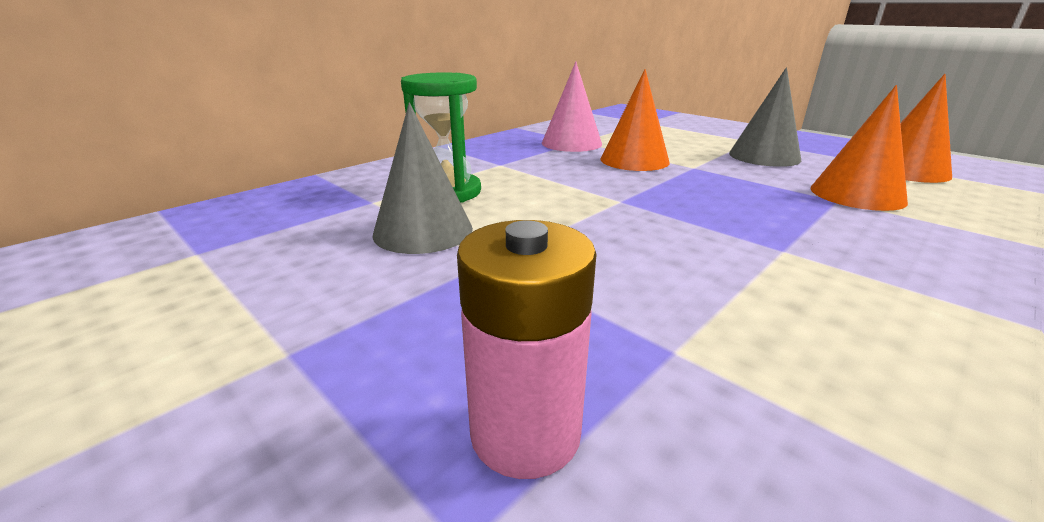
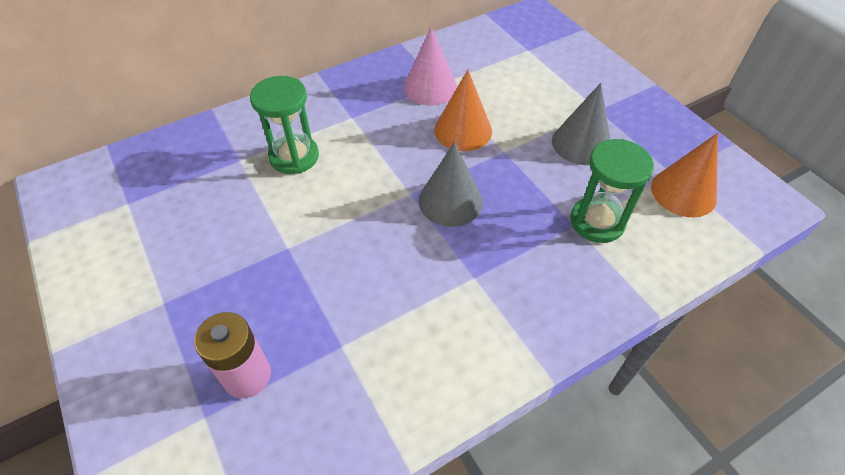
camera: 15 degrees right, 25 degrees up
grey cone [373,103,473,254] -> grey cone moved to [419,142,483,227]
orange cone [810,85,908,211] -> green hourglass [570,139,654,243]

